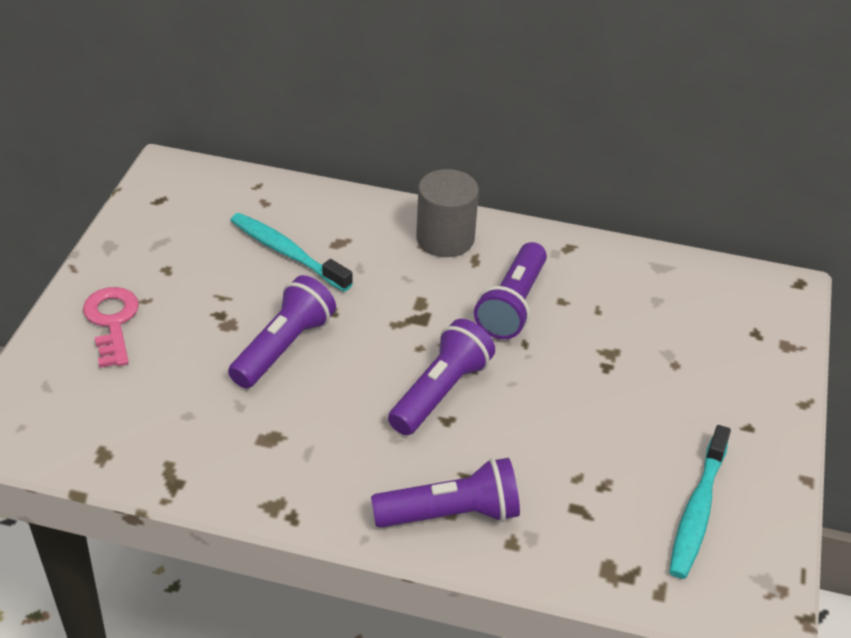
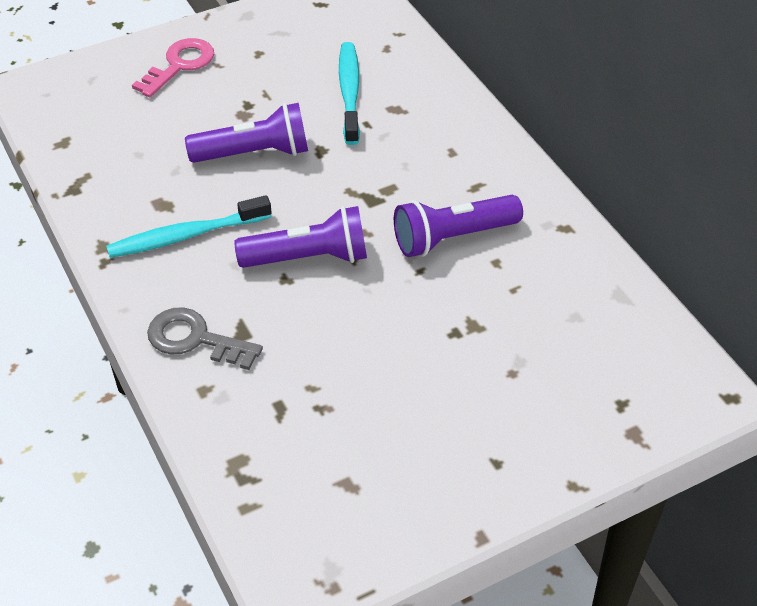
camera: 50 degrees right, 5 degrees up
purple flashlight [371,458,520,528] -> grey key [147,307,263,370]
grey cylinder [416,169,479,257] -> none
turquoise toothbrush [669,425,731,579] -> turquoise toothbrush moved to [106,195,272,258]

